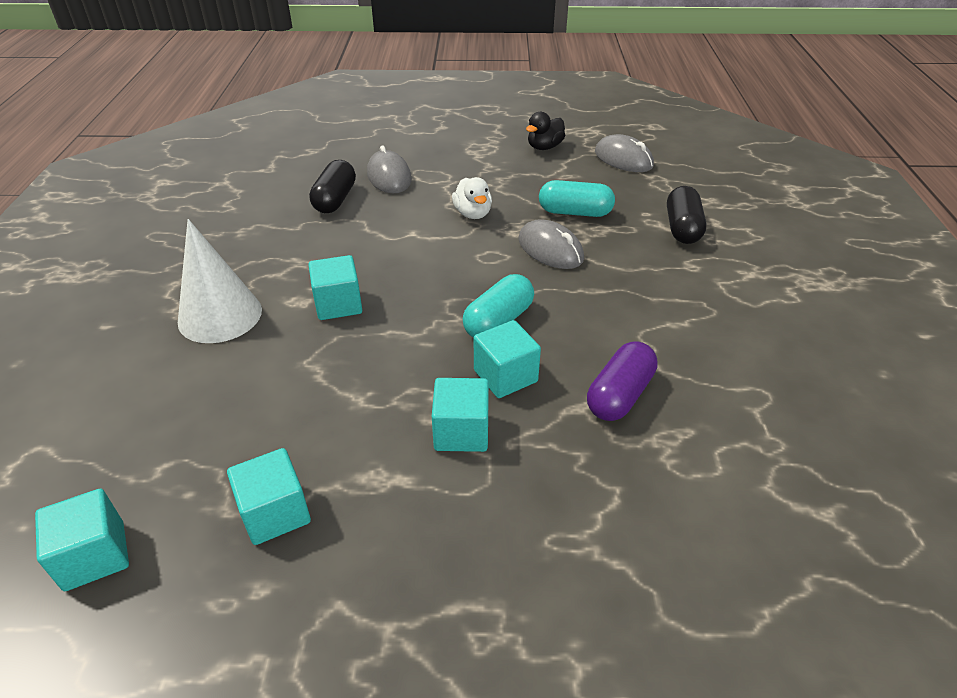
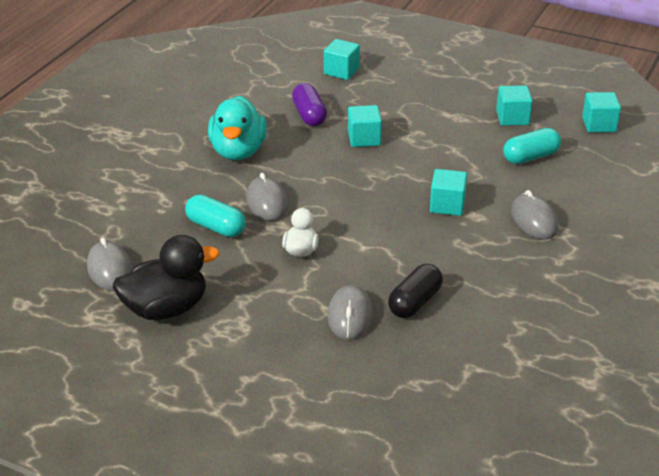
camera: 155 degrees left, 5 degrees down
white cone [178,219,262,343] -> grey mouse [511,190,558,239]
turquoise cube [432,378,489,452] -> turquoise cube moved to [324,39,360,80]
turquoise capsule [463,274,534,338] -> turquoise capsule moved to [503,128,561,164]
black duck [526,112,565,150] -> black duck [113,235,219,320], size x1.83
purple capsule [587,341,658,421] -> purple capsule turned 75 degrees counterclockwise [292,83,327,126]
black capsule [667,186,706,244] -> none
none -> turquoise duck [208,96,267,160]

